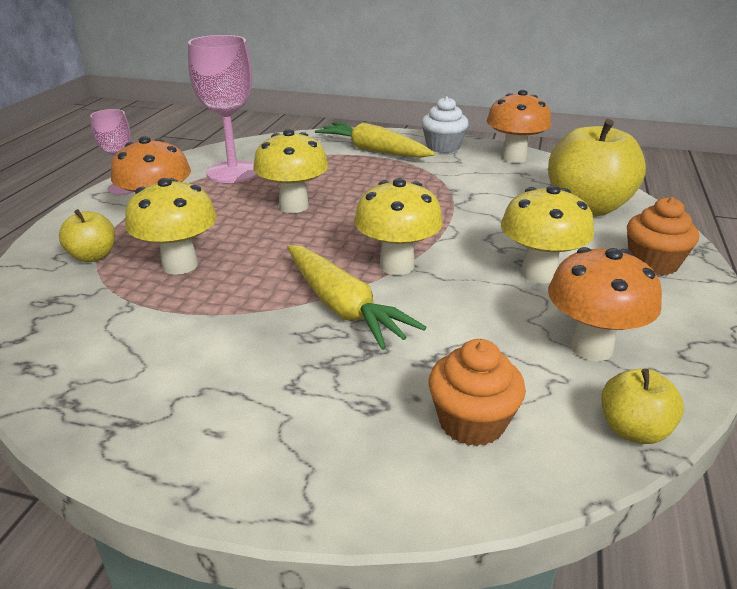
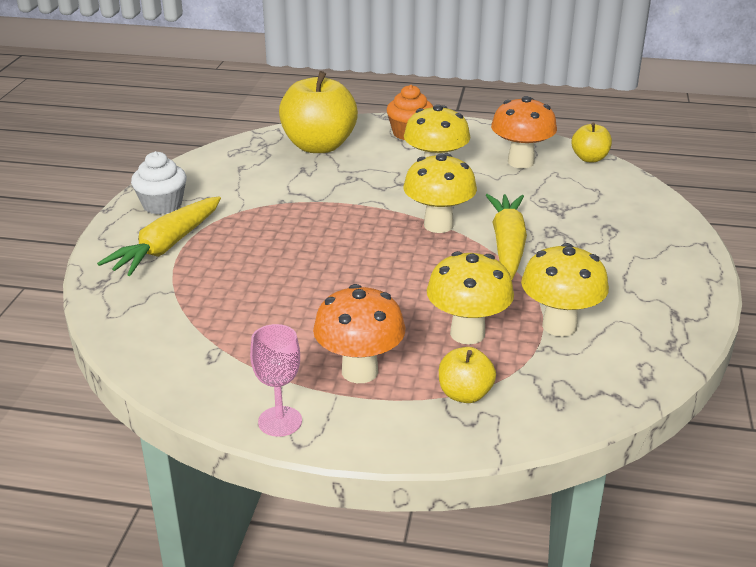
camera: 95 degrees left, 0 degrees up
pink goblet [188,35,257,183] -> none
yellow mushroom [253,129,329,213] -> yellow mushroom moved to [521,243,609,337]
yellow carrot [287,245,426,350] -> yellow carrot turned 45 degrees counterclockwise [485,194,527,280]
orange cupcake [428,339,526,446] -> none
orange mushroom [487,90,551,163] -> none

